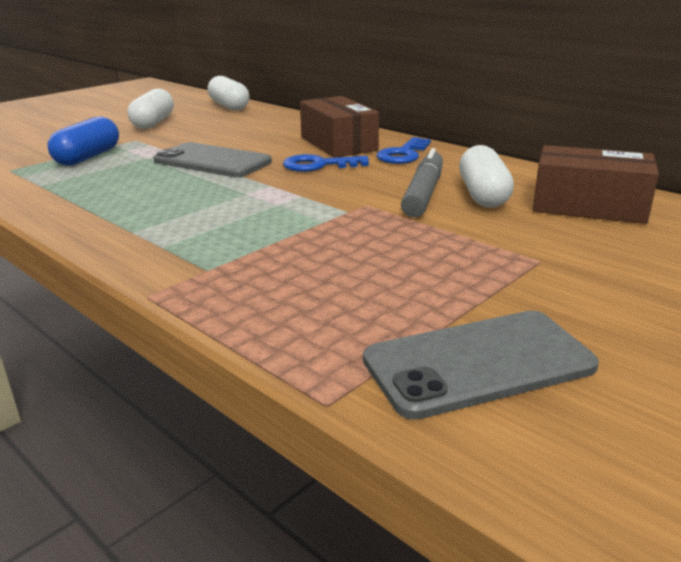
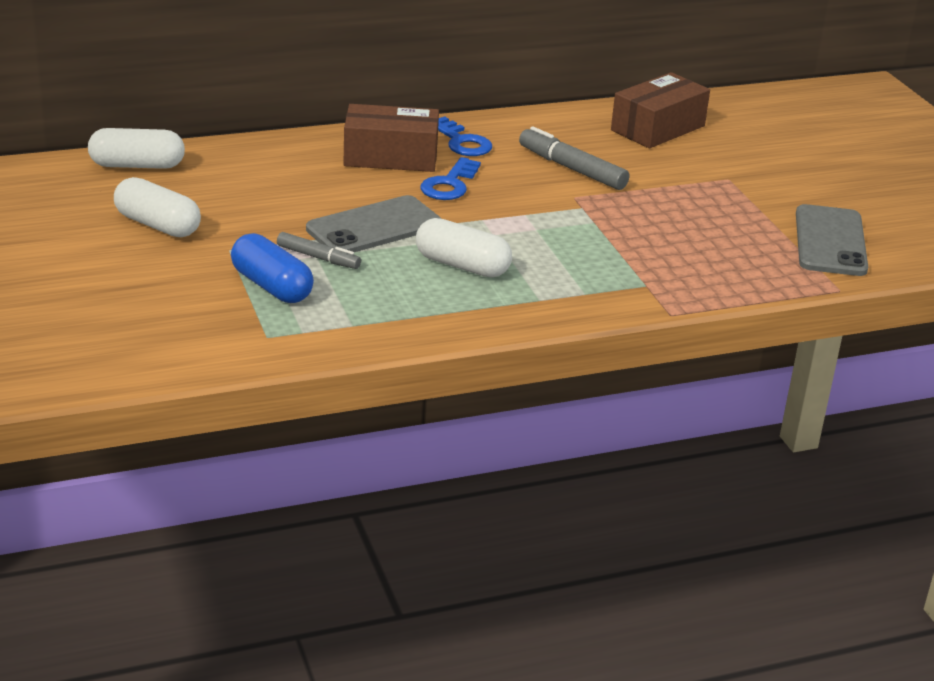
camera: 65 degrees left, 5 degrees up
white capsule [459,145,514,208] -> white capsule moved to [416,218,512,277]
none -> grey marker [277,232,361,269]

